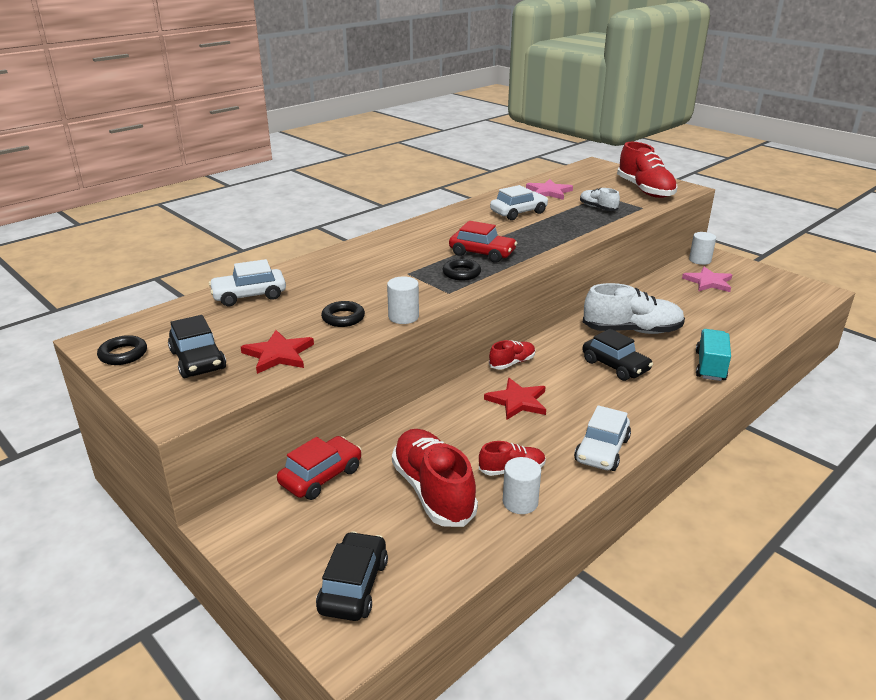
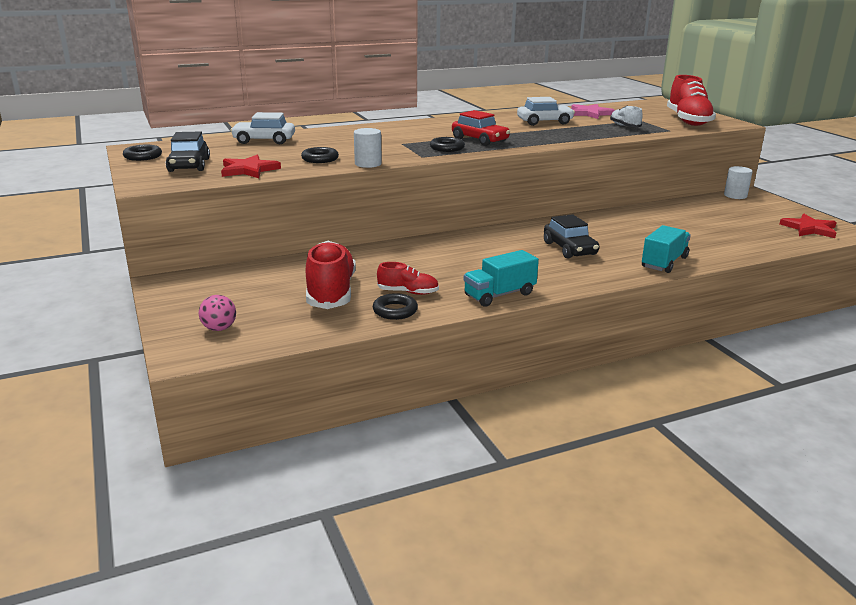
camera: 20 degrees right, 5 degrees down
red car [277,436,361,500] -> none
black car [316,531,388,621] -> pink ball [199,295,236,331]
red star [484,378,546,420] -> red star moved to [779,214,837,238]
red shoe [489,340,535,369] -> none
white cylinder [503,457,541,514] -> black ring [373,293,418,320]
white car [574,405,631,471] -> turquoise truck [464,250,539,307]
white shoe [583,283,685,334] -> none
pink star [682,267,732,292] -> none

